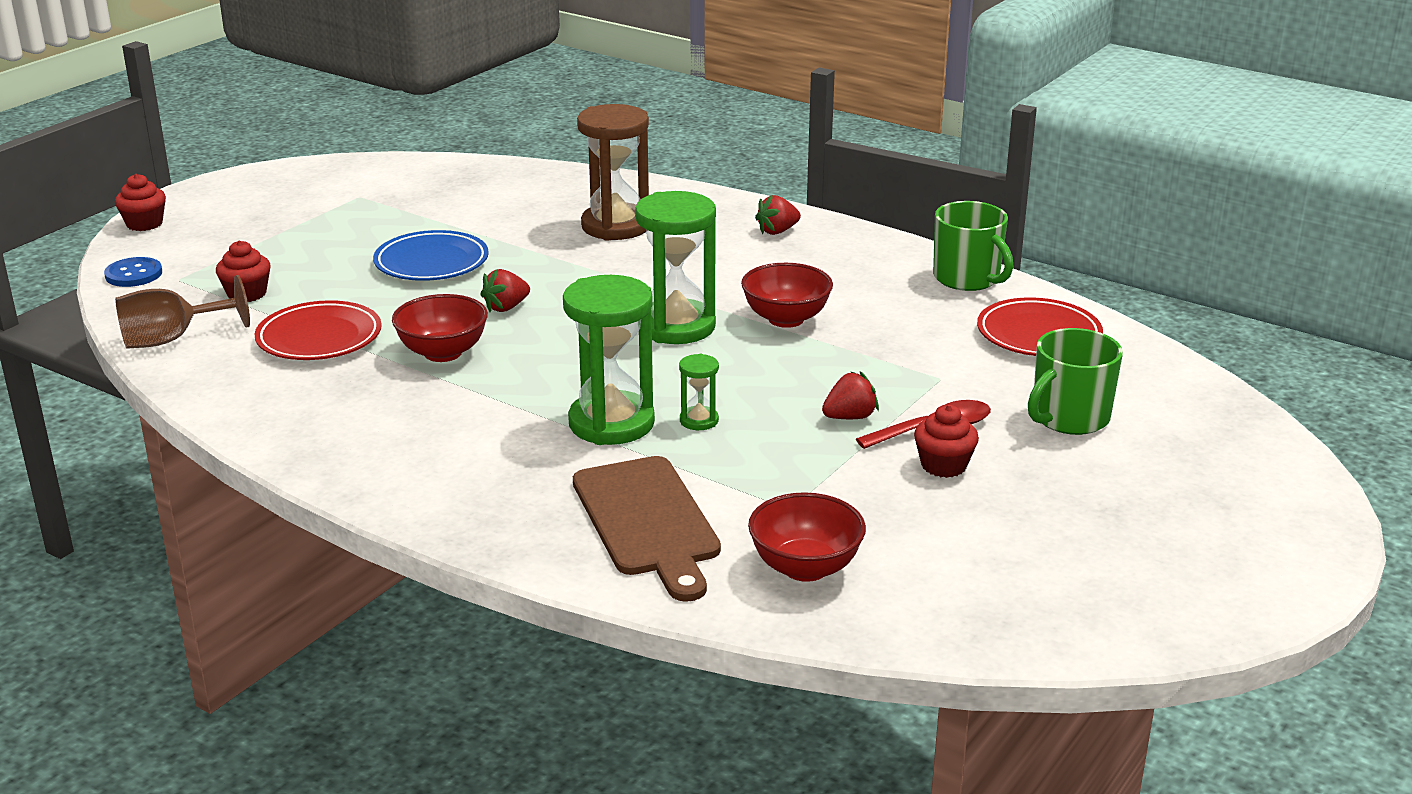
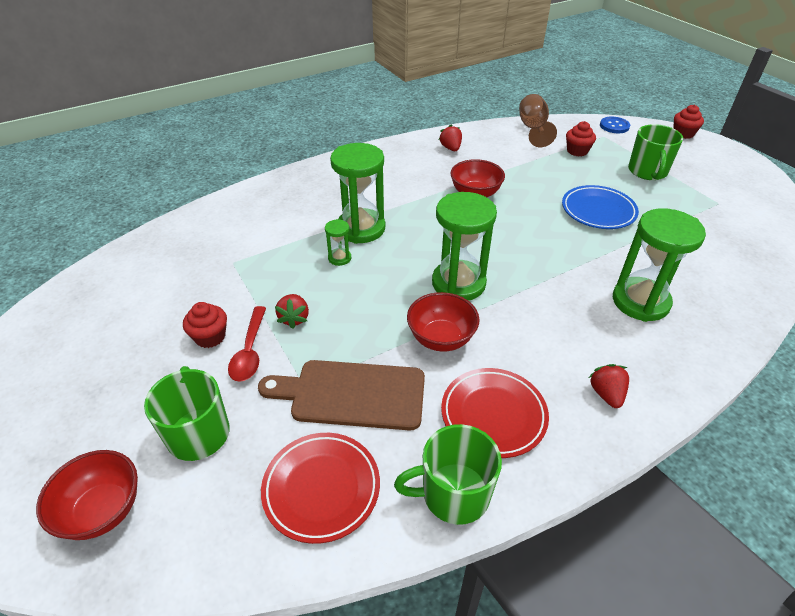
camera: 115 degrees right, 15 degrees up
red plate [255,300,382,360] -> red plate moved to [441,368,549,458]
red strawberry [480,269,530,312] -> red strawberry moved to [439,124,462,151]
brown cutting board [573,456,721,602] -> brown cutting board moved to [258,360,425,431]
brown hourglass [577,104,649,241] -> green hourglass [613,208,706,322]
red bowl [748,492,866,582] -> red bowl moved to [36,450,138,540]
none -> green mug [628,124,683,180]

